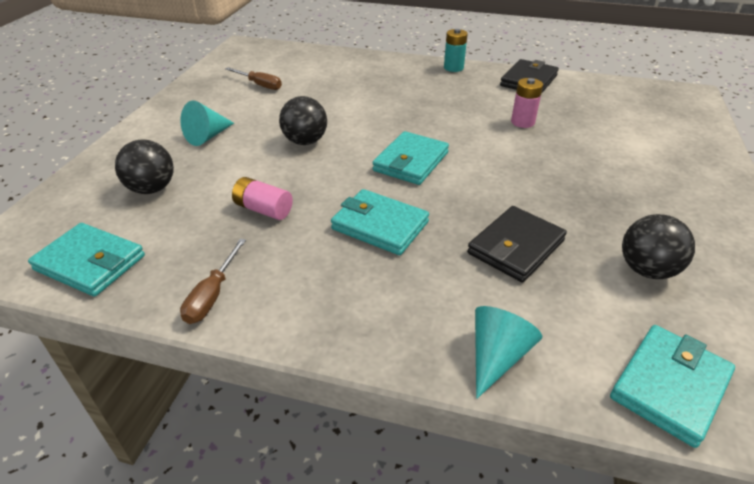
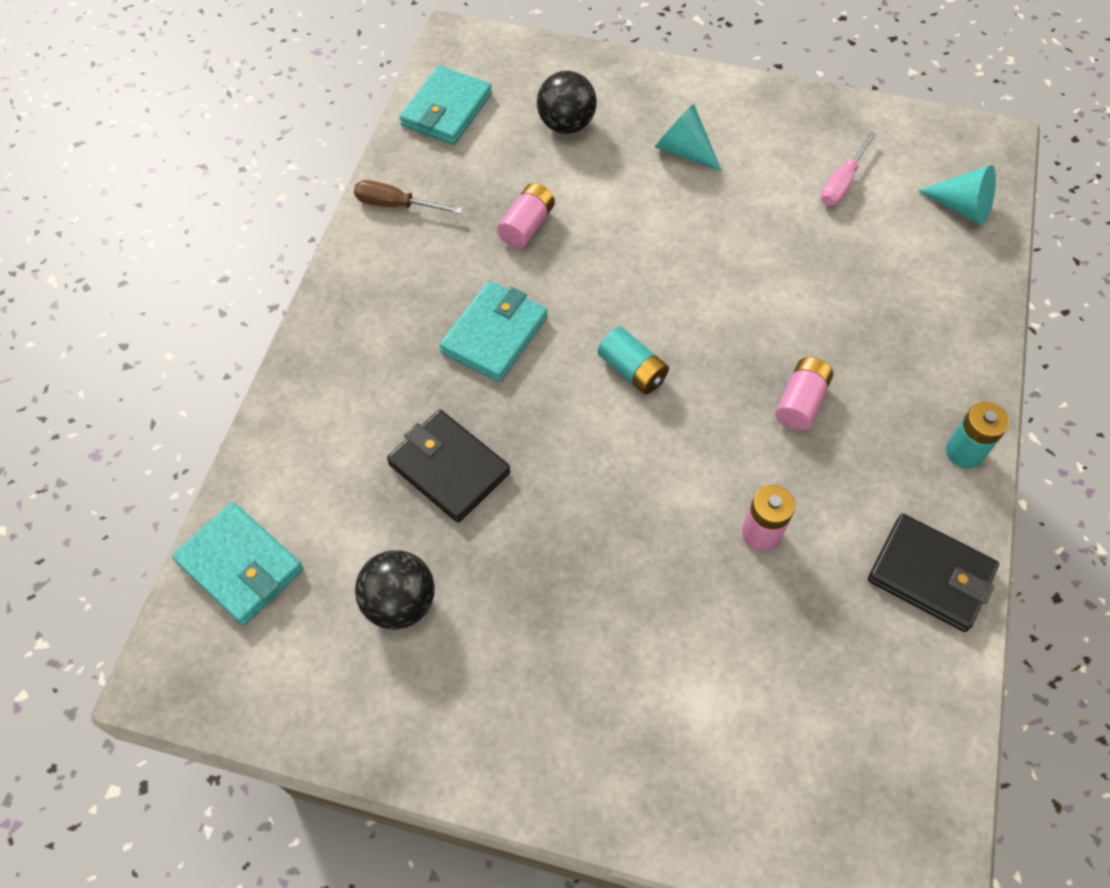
camera: 90 degrees right, 20 degrees up
brown screwdriver [225,67,282,90] -> pink screwdriver [821,131,877,206]
black ball [279,96,327,145] -> none
turquoise wallet [372,131,449,185] -> turquoise battery [598,327,669,394]
turquoise cone [475,306,542,399] -> turquoise cone moved to [918,165,996,225]
none -> pink battery [775,357,833,431]

